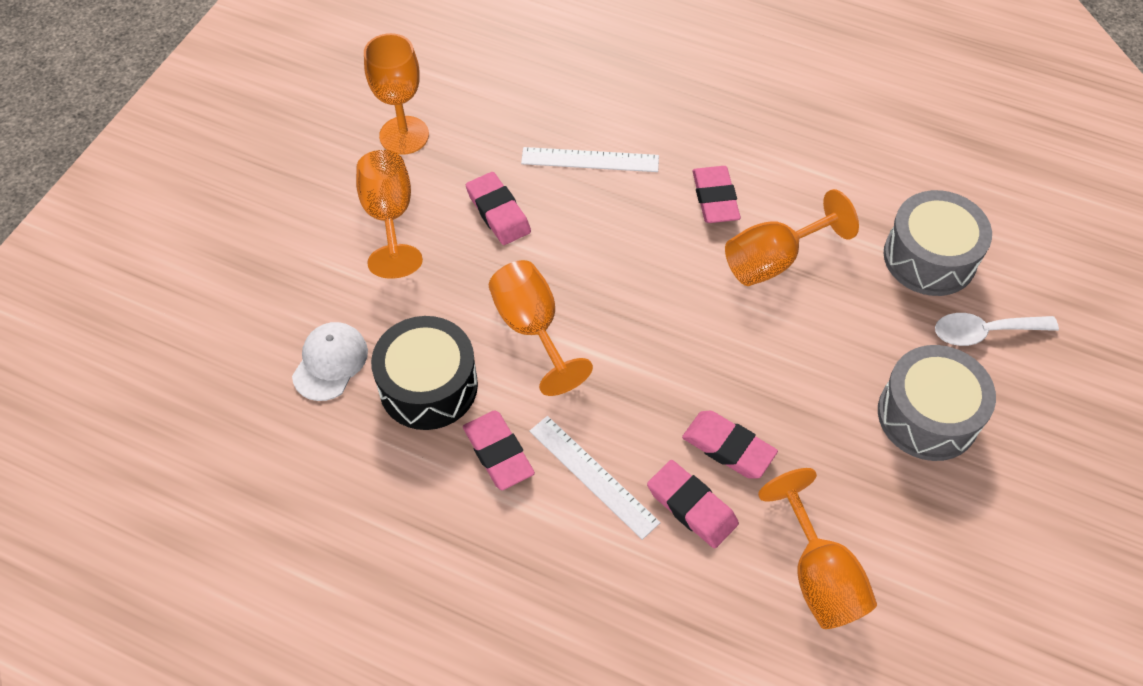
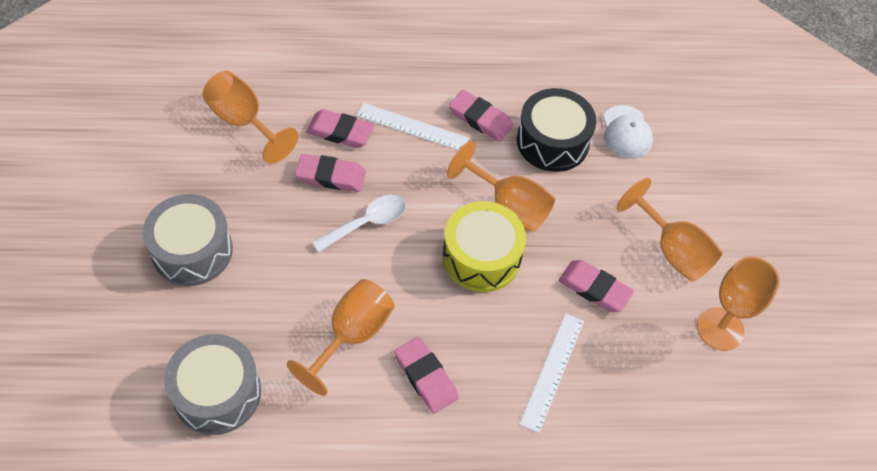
camera: 150 degrees right, 0 degrees up
white ruler [521,147,659,172] -> white ruler turned 45 degrees counterclockwise [519,313,584,433]
white spoon [935,313,1059,346] -> white spoon moved to [312,195,406,252]
none -> yellow drum [443,201,526,292]

